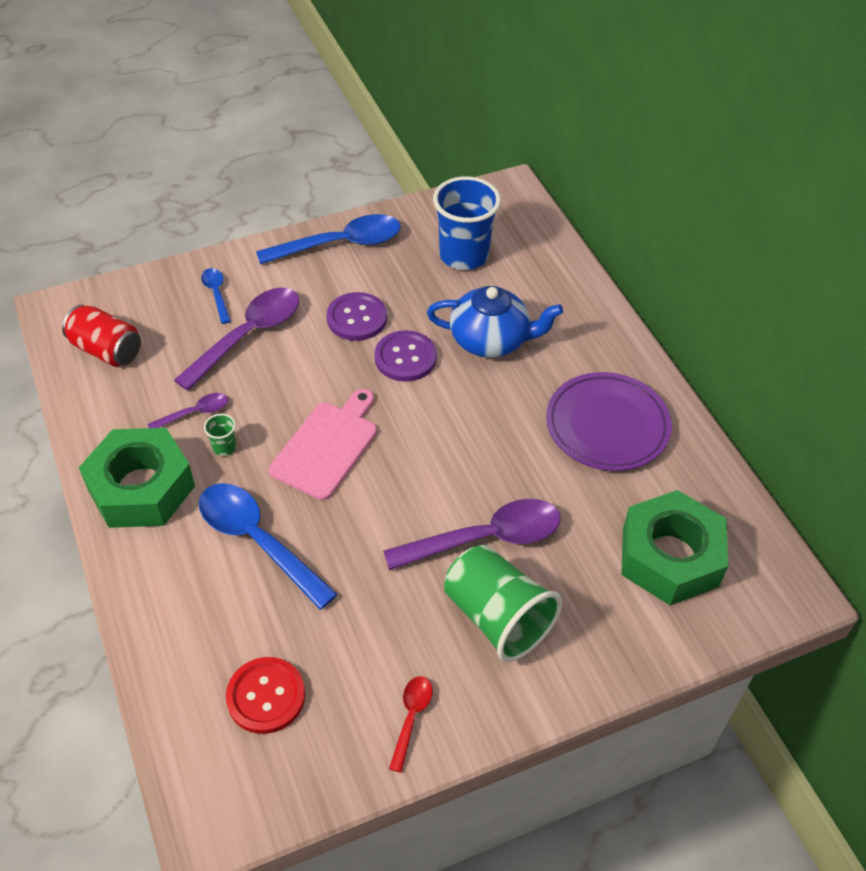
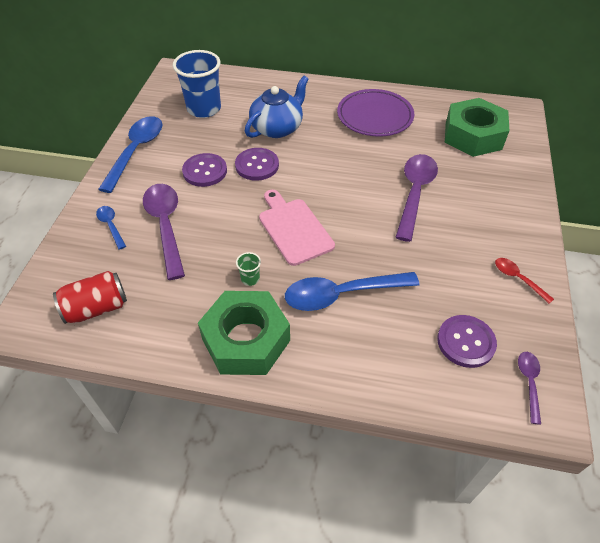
camera: 55 degrees left, 0 degrees up
purple spoon [148,393,228,428] -> purple spoon moved to [518,352,541,424]
blue spoon [201,268,231,324] -> blue spoon turned 45 degrees clockwise [96,206,126,250]
red button [226,657,305,734] -> purple button [437,315,497,368]
green cup [444,545,562,662] -> none

